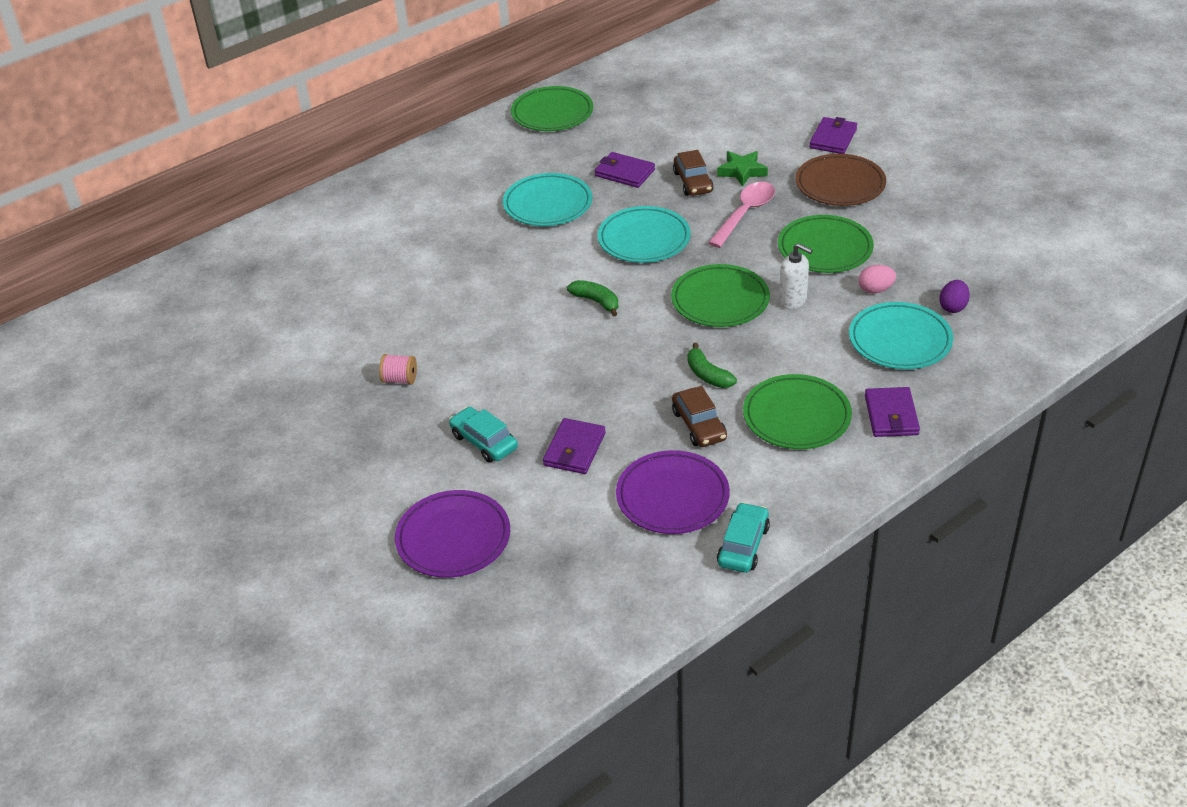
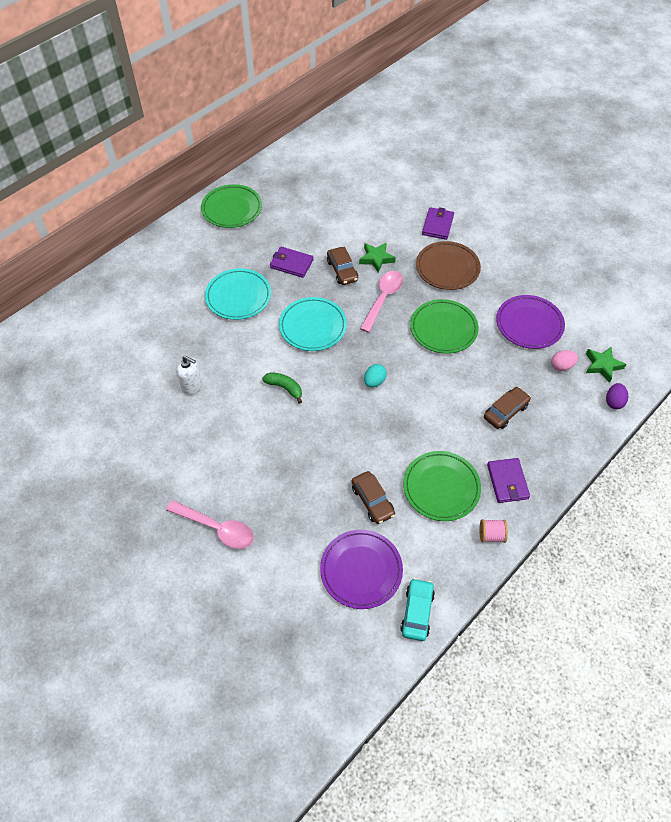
camera: 10 degrees left, 15 degrees up
pink spool [379,354,417,385] -> pink spool moved to [480,519,508,543]
purple plate [395,490,510,578] -> purple plate moved to [496,295,565,349]
turquoise car [449,407,518,462] -> pink spoon [166,500,254,549]
purple wallet [543,418,606,474] -> none
green plate [671,264,770,327] -> turquoise egg [364,364,387,387]
green banana [687,343,737,388] -> none
white soap dispenser [779,243,813,309] -> white soap dispenser moved to [176,356,202,395]
turquoise plate [849,302,953,369] -> brown car [484,387,531,429]
pink egg [859,265,896,294] -> pink egg moved to [551,350,578,371]
purple egg [939,280,970,313] -> purple egg moved to [606,383,628,409]
none -> green star [586,346,626,383]

